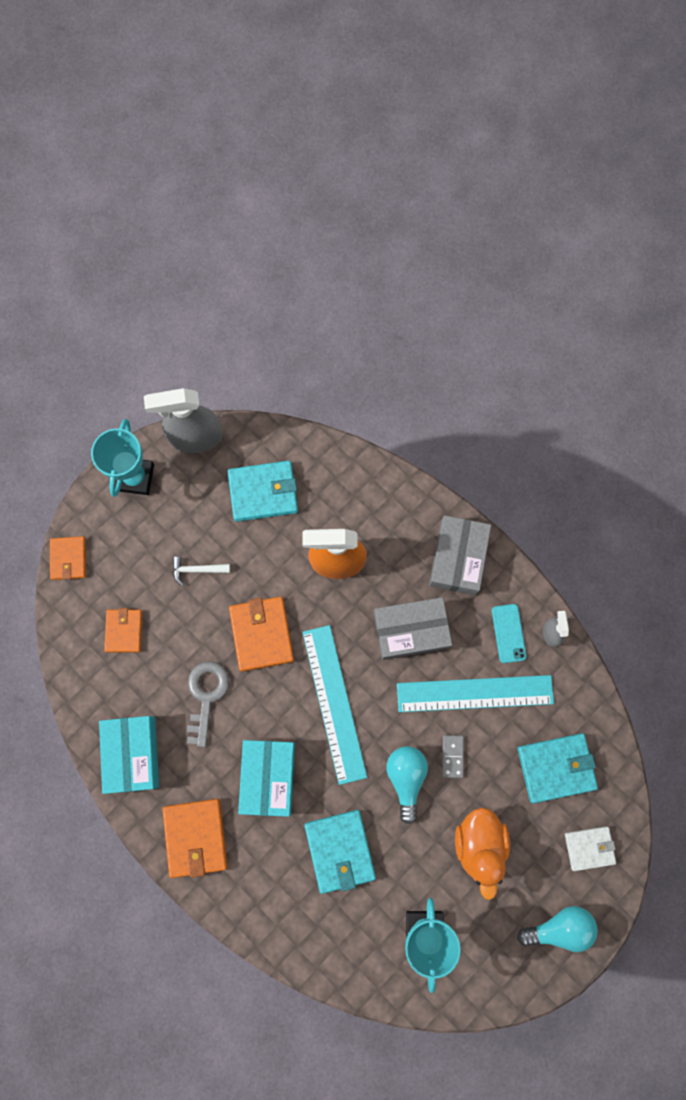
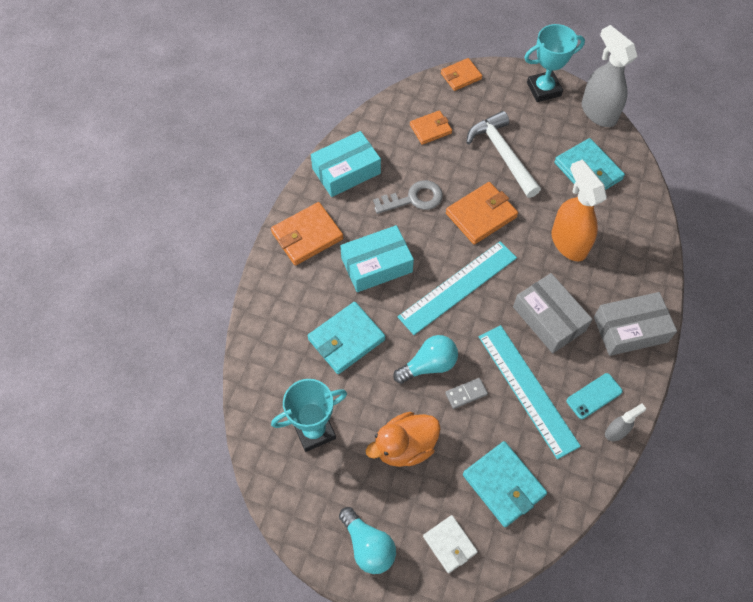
camera: 65 degrees right, 15 degrees down
white hammer [173,557,230,586] -> white hammer [466,111,541,198], size x2.08

